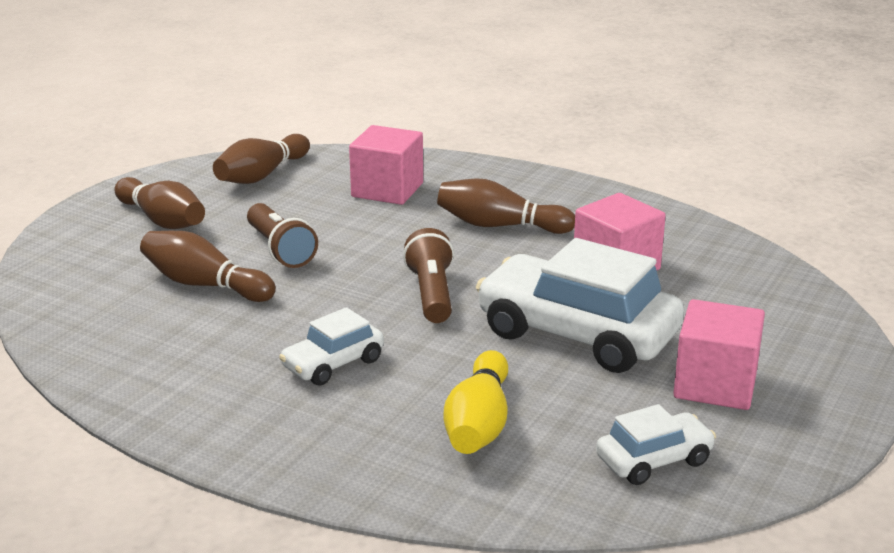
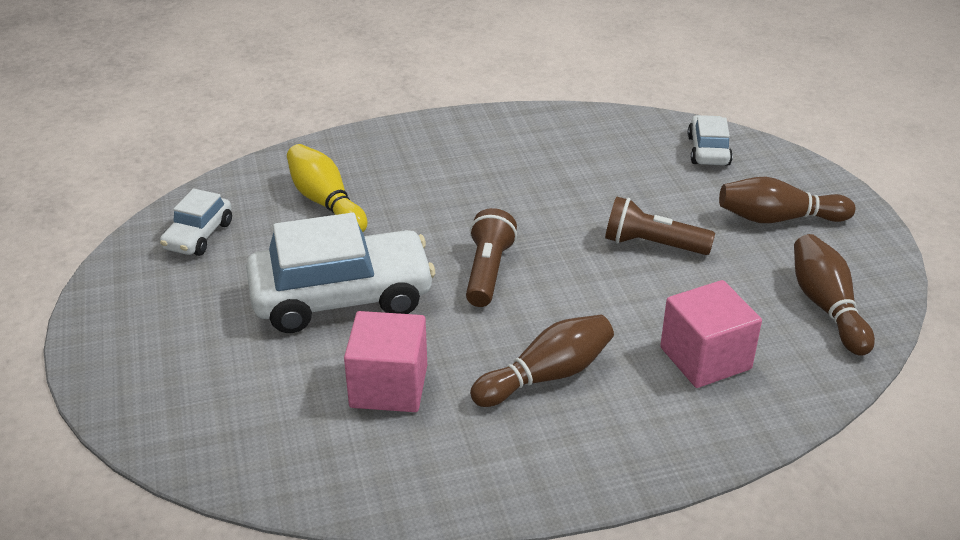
camera: 135 degrees right, 10 degrees up
brown bowling pin [140,231,276,302] -> none
white car [279,307,384,386] -> white car moved to [688,115,733,166]
brown flashlight [403,228,454,323] -> brown flashlight turned 120 degrees counterclockwise [466,208,517,307]
pink cube [673,299,765,410] -> none

